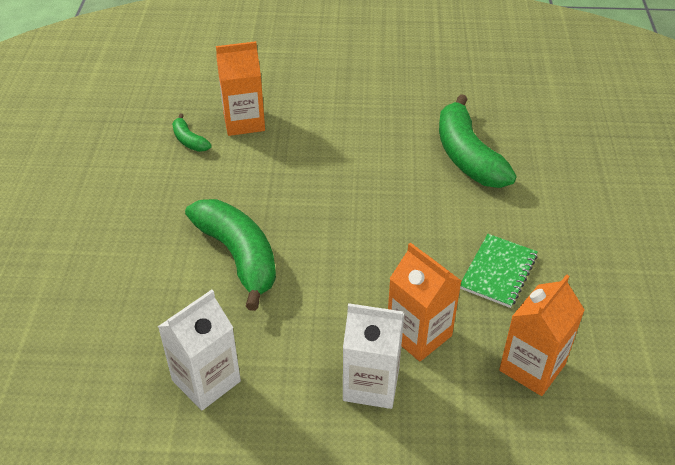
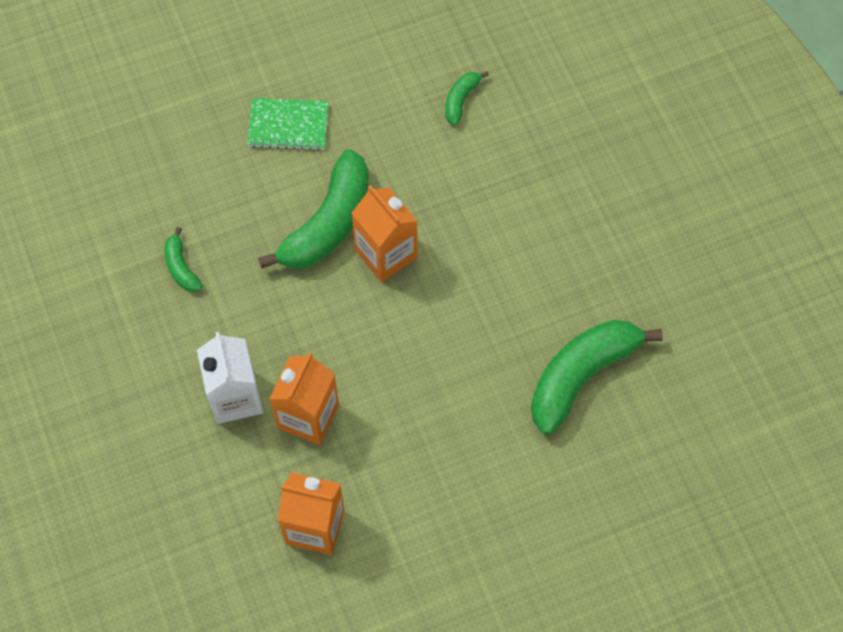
camera: 65 degrees right, 20 degrees up
white carton [158,290,241,410] -> green banana [164,227,203,292]
orange carton [216,41,265,136] -> orange carton moved to [351,185,418,282]
green notebook [460,234,538,308] -> green notebook moved to [247,98,328,150]

